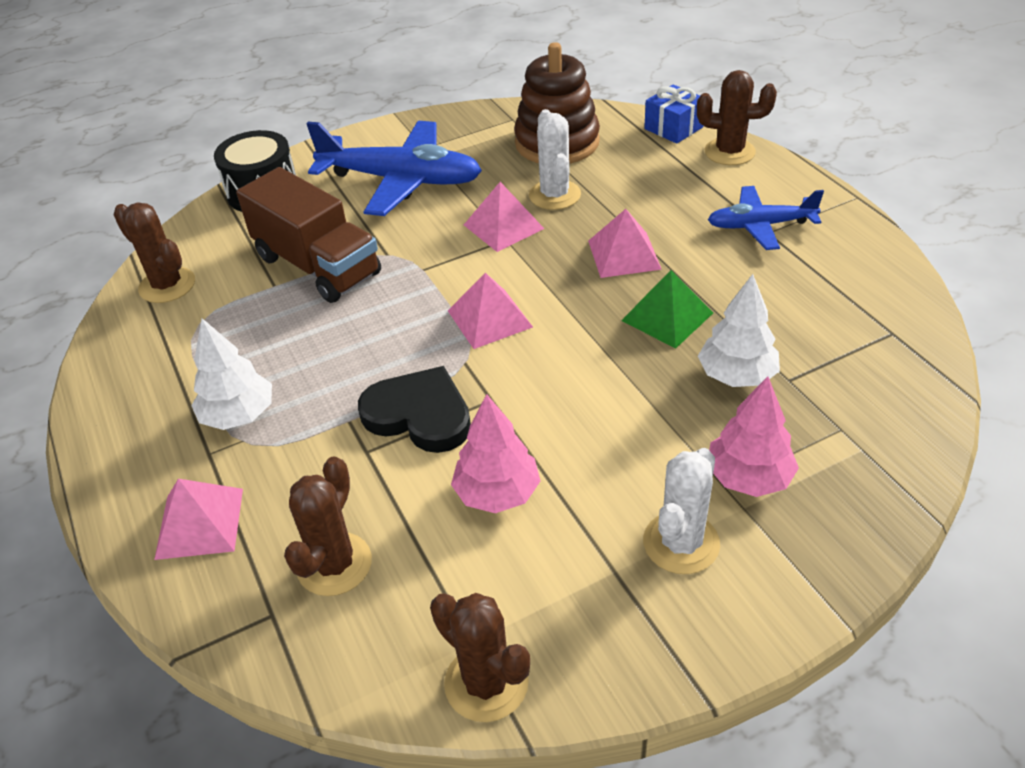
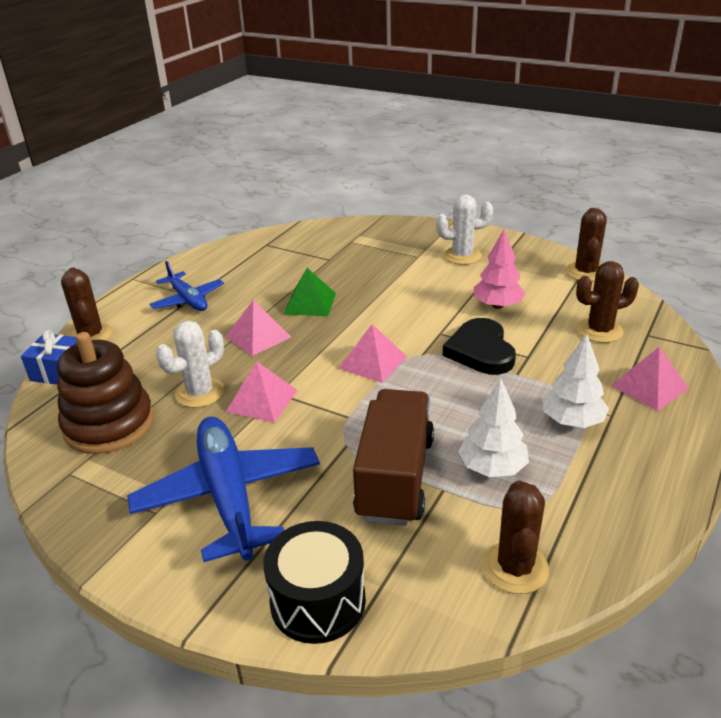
camera: 125 degrees left, 10 degrees down
white tree [698,274,780,387] -> white tree moved to [458,378,529,477]
pink tree [709,376,799,497] -> none

